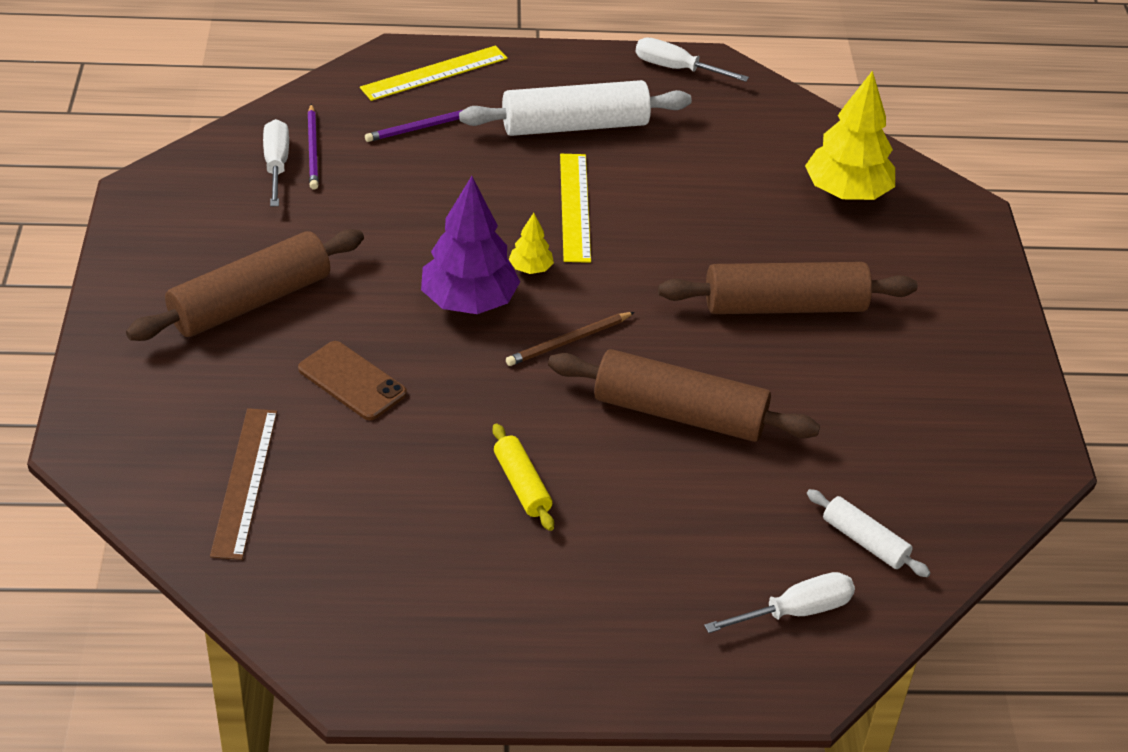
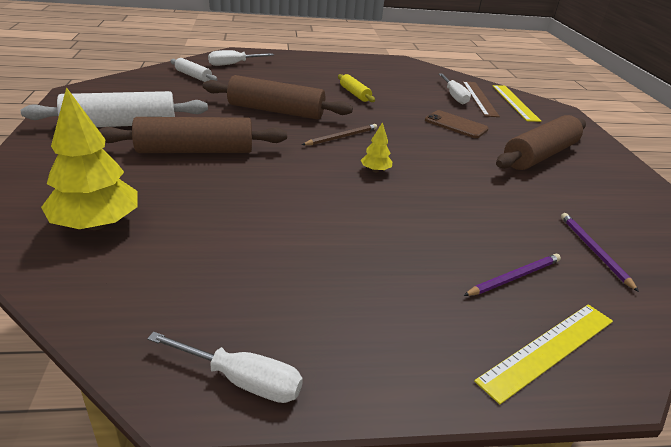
camera: 175 degrees right, 10 degrees down
white screwdriver [263,119,289,206] -> white screwdriver moved to [439,74,471,105]
purple tree [421,176,520,314] -> none
white rolling pin [459,80,692,136] -> white rolling pin moved to [21,91,208,127]
yellow ruler [560,154,591,263] -> yellow ruler moved to [493,85,541,122]

